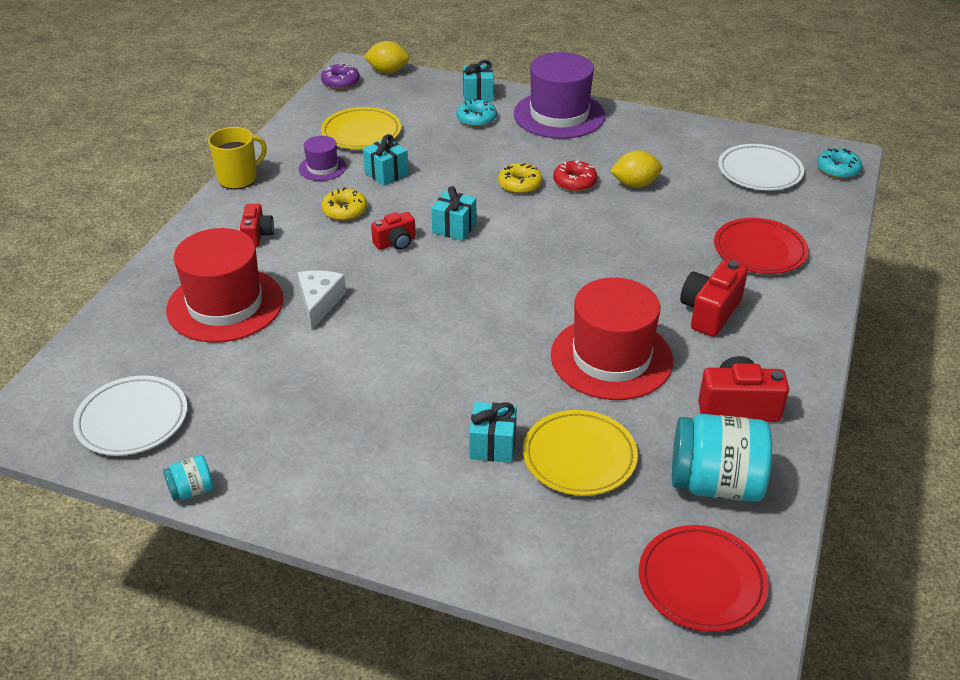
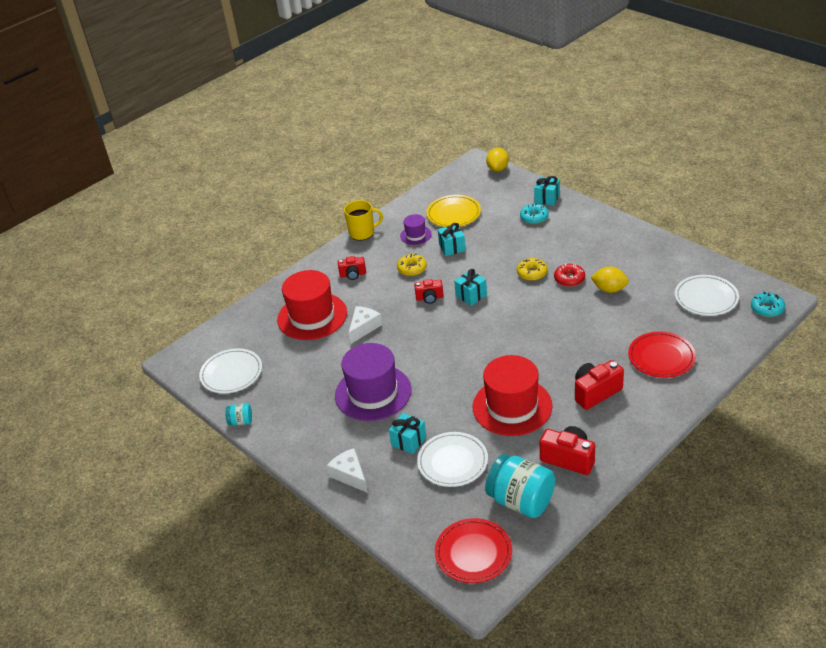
camera: 30 degrees right, 0 degrees up
red camera [240,204,274,247] -> red camera turned 60 degrees clockwise [338,256,366,280]
purple donut [321,63,360,89] -> none
yellow lemon [364,41,410,74] -> yellow lemon turned 75 degrees clockwise [486,148,509,172]
purple hat [514,52,606,139] -> purple hat moved to [335,343,412,421]
yellow plate [523,410,638,496] -> white plate [417,432,488,487]
none -> white cheese [326,448,368,493]

